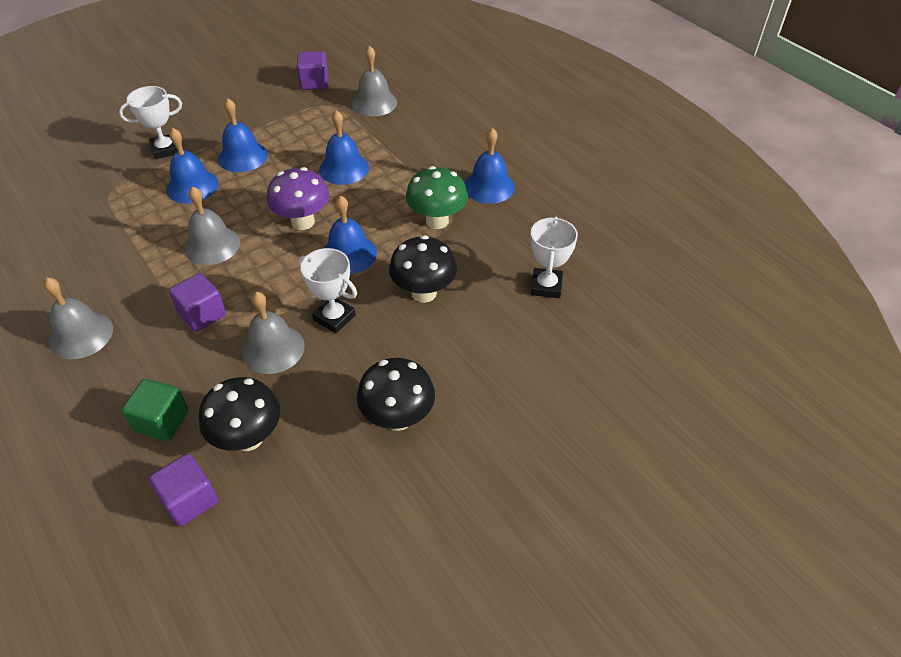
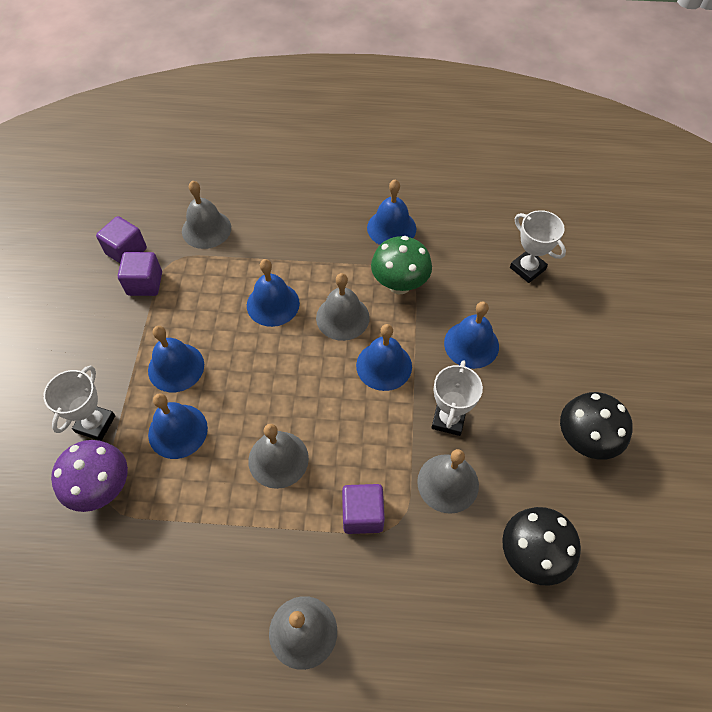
camera: 50 degrees left, 10 degrees up
green cube [122,379,189,441] -> none
purple cube [149,454,218,526] -> purple cube moved to [118,252,162,296]
purple mushroom [267,167,329,230] -> purple mushroom moved to [51,440,128,512]
white trophy [298,248,357,333] -> white trophy turned 60 degrees counterclockwise [431,360,483,436]
black mushroom [389,235,457,303] -> blue bell [444,301,499,369]
none -> grey bell [316,273,370,341]

